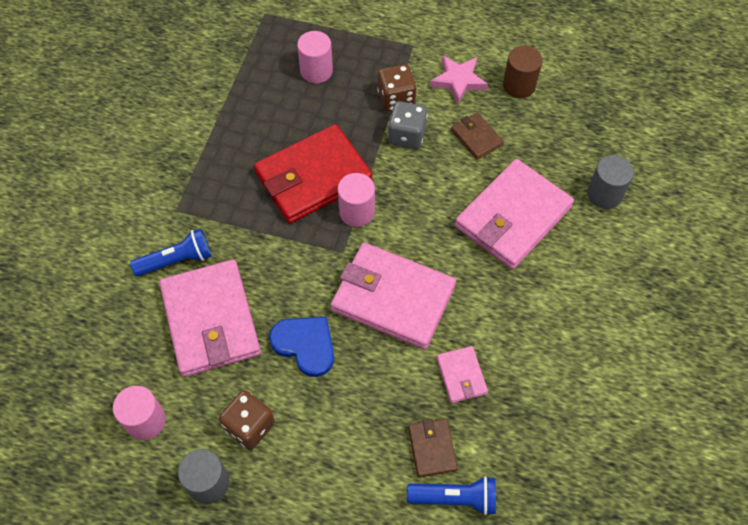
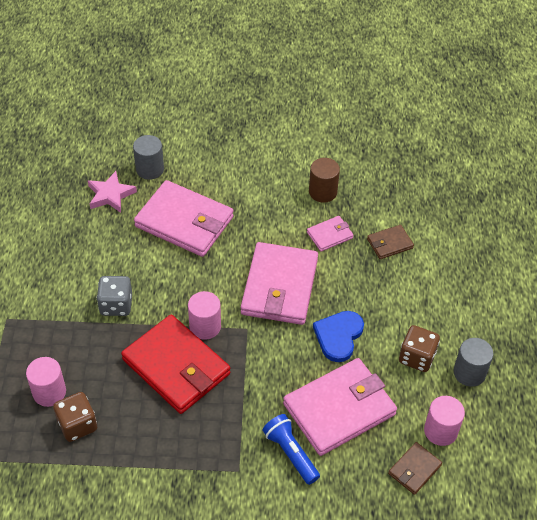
camera: 105 degrees left, 10 degrees down
brown dice [377,64,417,112] -> brown dice moved to [53,392,97,442]
blue flashlight [407,476,496,515] -> none
pink star [430,55,488,104] -> pink star moved to [88,171,137,213]
brown wallet [451,112,504,160] -> brown wallet moved to [388,442,442,495]
brown cylinder [503,46,543,98] -> brown cylinder moved to [309,158,340,203]

